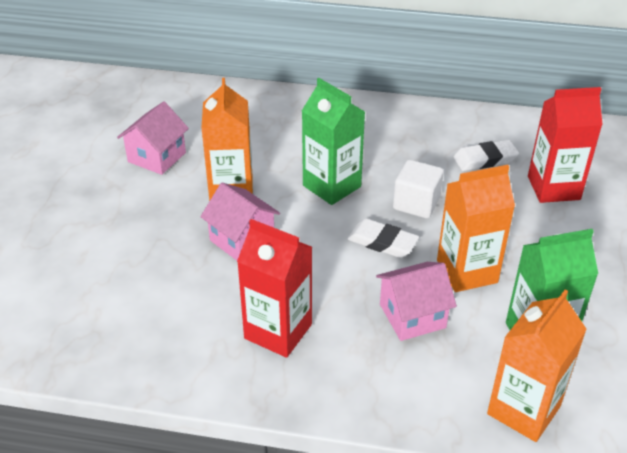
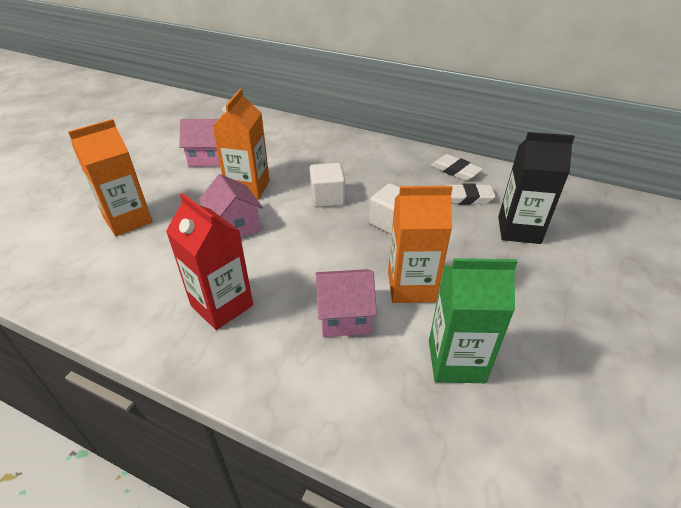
camera: 15 degrees right, 0 degrees up
pink house [117,101,189,175] -> pink house turned 45 degrees clockwise [179,119,220,167]
green carton [302,78,365,205] -> white cube [309,163,345,208]
white eraser [347,219,419,258] -> white eraser moved to [431,154,483,181]
orange carton [487,290,587,442] -> orange carton moved to [68,119,152,237]
red carton [528,87,603,203] -> black carton [498,132,575,244]

